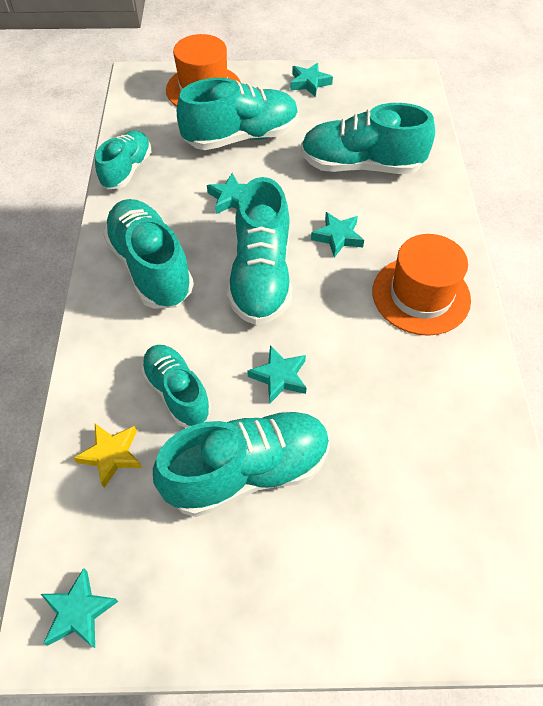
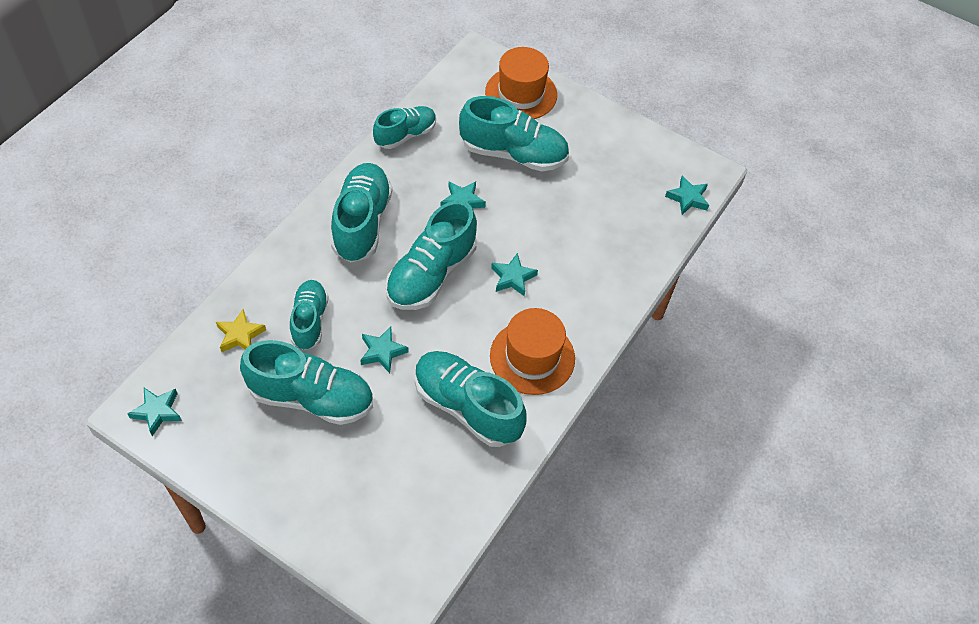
camera: 30 degrees right, 0 degrees up
turquoise star [290,63,333,97] -> turquoise star moved to [665,176,709,215]
turquoise shoe [301,103,435,174] -> turquoise shoe moved to [415,351,526,447]

